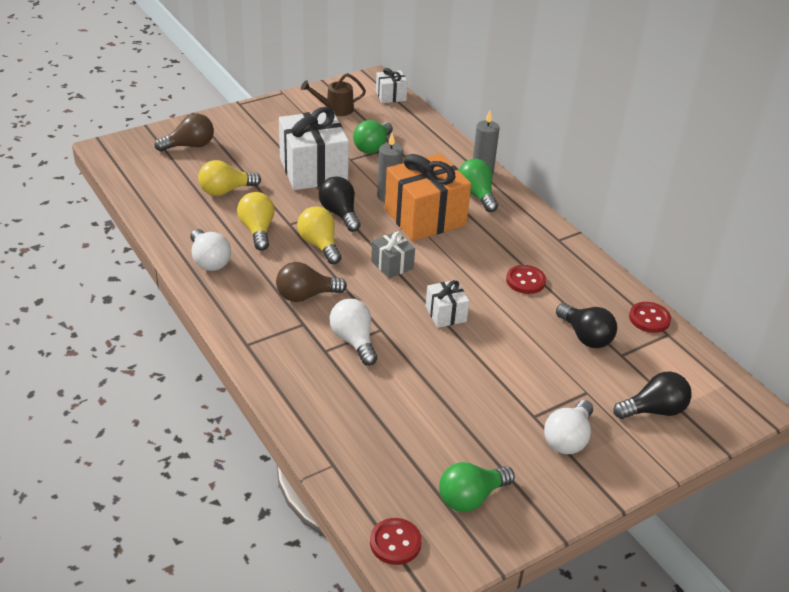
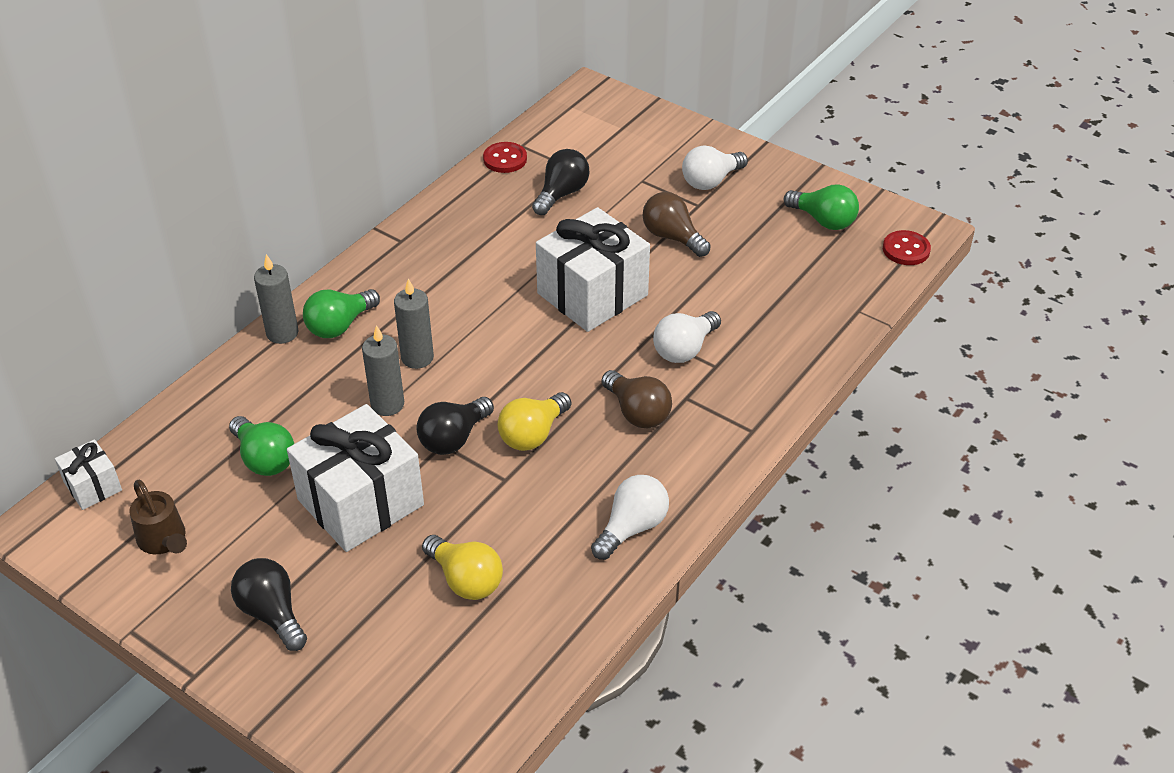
camera: 110 degrees left, 5 degrees up
brown light bulb [155,113,214,152] -> brown light bulb moved to [643,192,711,257]
yellow light bulb [237,192,275,251] -> none
green light bulb [353,120,393,154] -> green light bulb turned 45 degrees clockwise [229,416,294,476]
grey gift [371,231,415,278] -> none
orange gift [385,153,471,241] -> grey candle [394,279,434,369]
white gift [426,280,469,328] -> white gift [536,207,650,332], size x2.05
red button [506,265,546,294] -> none
white light bulb [544,400,593,454] -> white light bulb turned 135 degrees clockwise [682,145,748,190]
black light bulb [613,372,692,419] -> black light bulb moved to [231,558,307,651]

